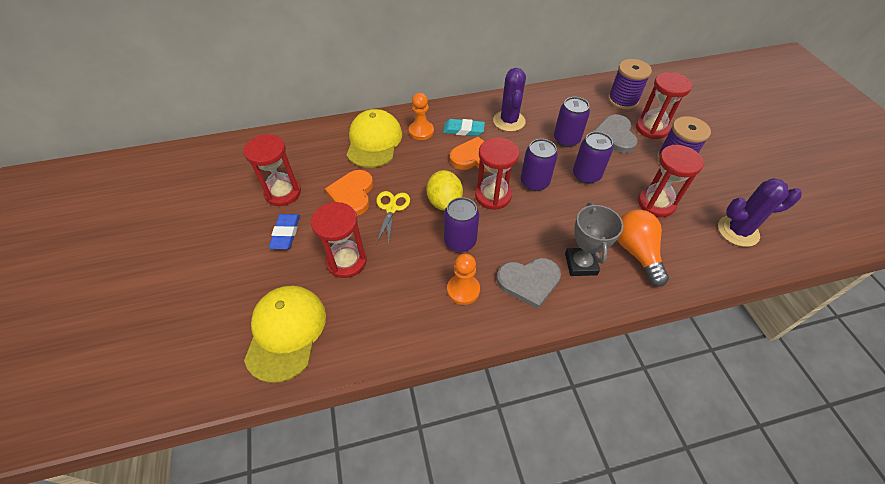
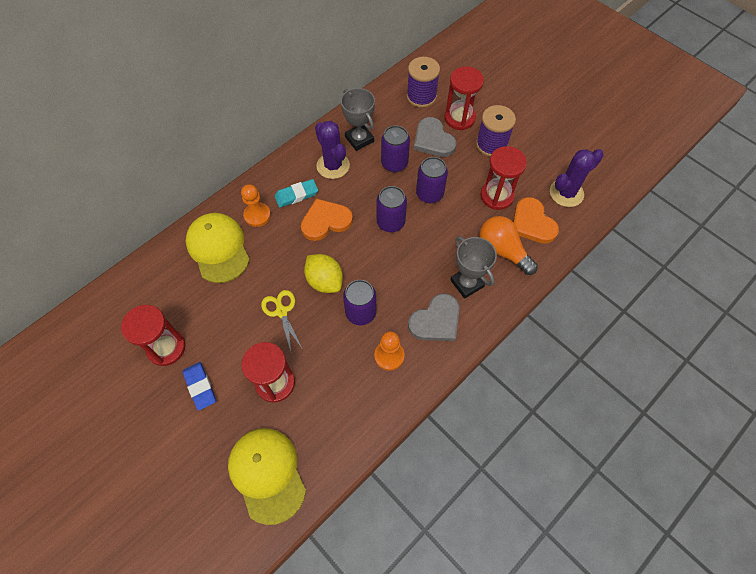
camera: 30 degrees left, 10 degrees up
orange heart [325,170,373,216] -> orange heart moved to [513,197,559,244]
red hourglass [475,137,519,210] -> none
none -> grey trophy [341,88,375,151]

